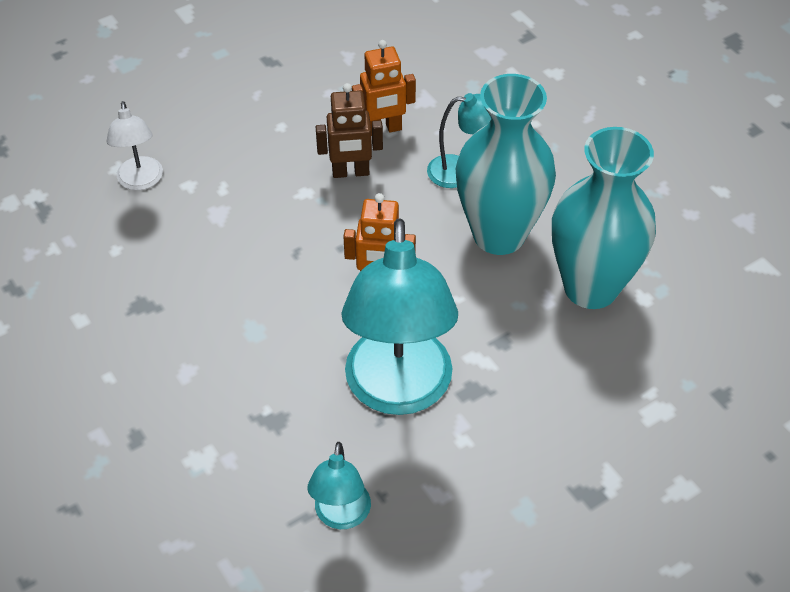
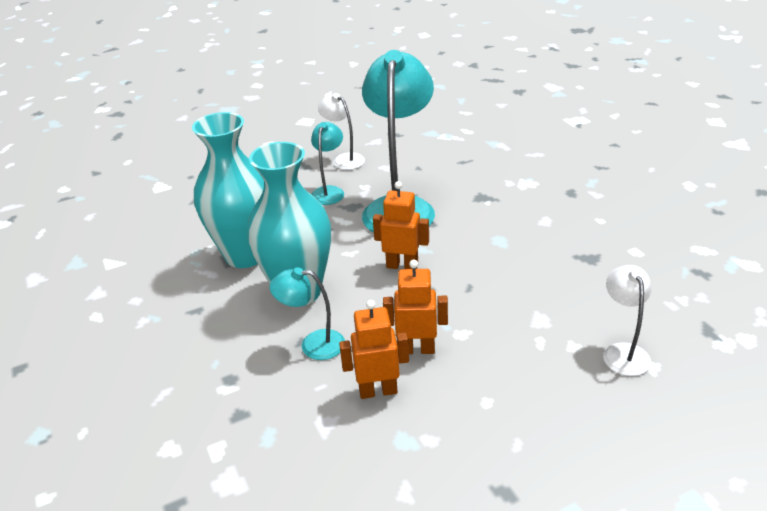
camera: 170 degrees left, 15 degrees down
turquoise lamp [307,442,371,529] -> turquoise lamp moved to [311,122,344,205]
brown robot [316,83,383,178] -> orange robot [383,260,448,354]
none -> white lamp [318,93,365,170]

